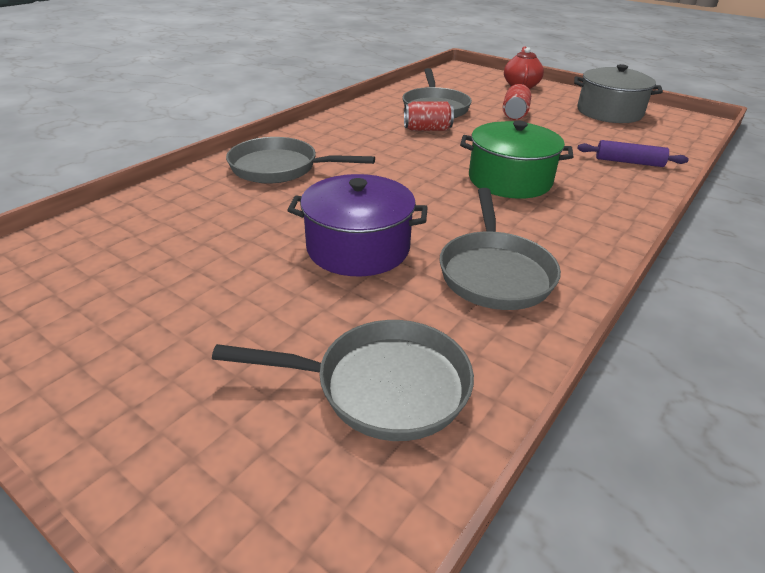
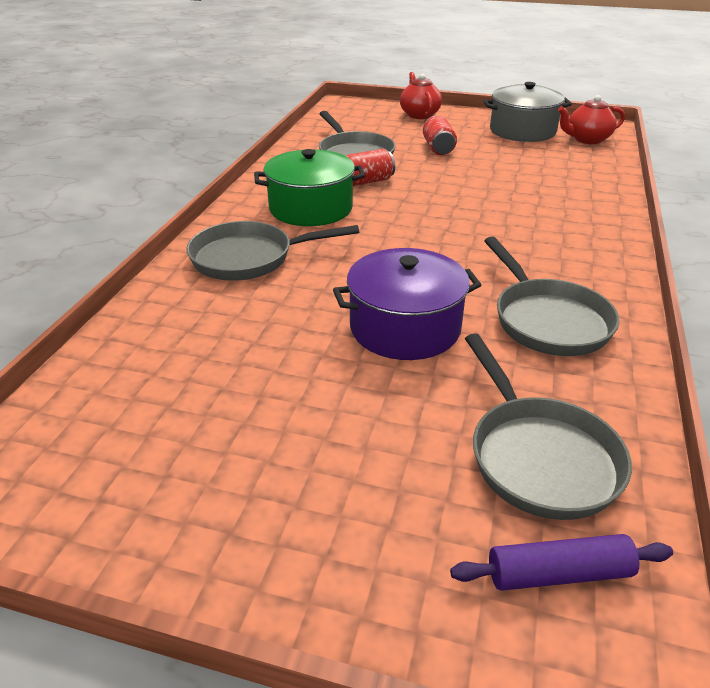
camera: 20 degrees left, 0 degrees up
grey pan [212,320,474,441] -> grey pan turned 90 degrees clockwise [465,334,632,520]
green pot [460,121,574,199] -> green pot moved to [254,149,365,226]
purple rolling pin [577,140,689,167] -> purple rolling pin moved to [450,534,673,591]
none -> red teapot [558,95,625,144]

